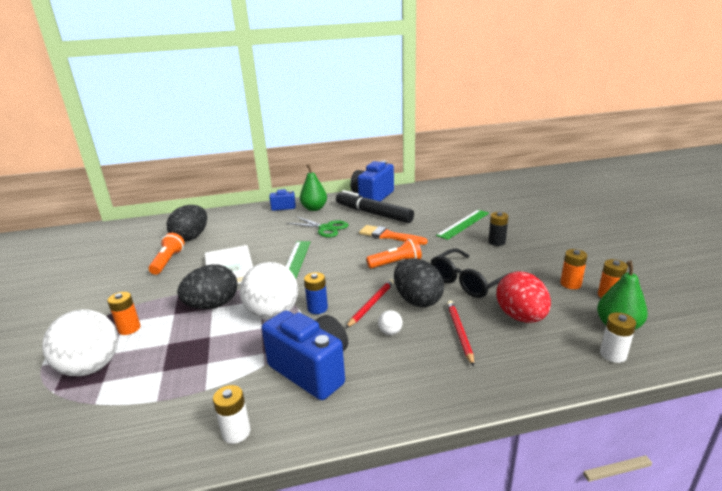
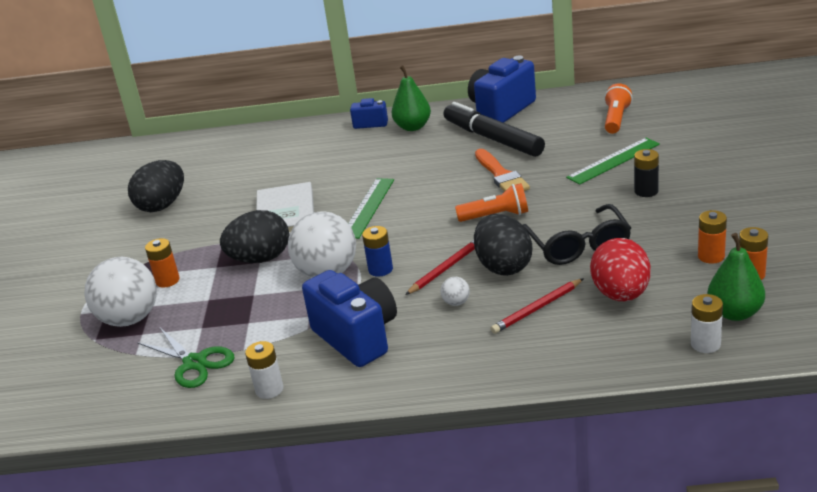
camera: 15 degrees right, 5 degrees up
orange flashlight [149,233,185,275] -> orange flashlight moved to [604,83,633,134]
black egg [166,205,207,241] -> black egg moved to [128,160,184,212]
green scissors [287,216,349,238] -> green scissors moved to [137,328,235,388]
orange brush [359,225,428,245] -> orange brush turned 150 degrees counterclockwise [475,149,530,192]
black glasses [431,248,513,298] -> black glasses turned 75 degrees counterclockwise [523,204,631,265]
red pencil [447,301,474,366] -> red pencil turned 135 degrees counterclockwise [491,278,584,334]

